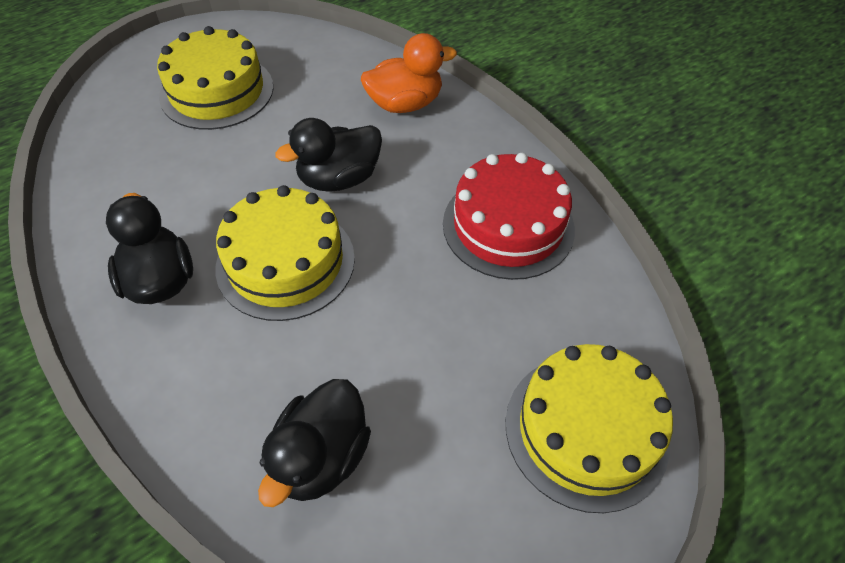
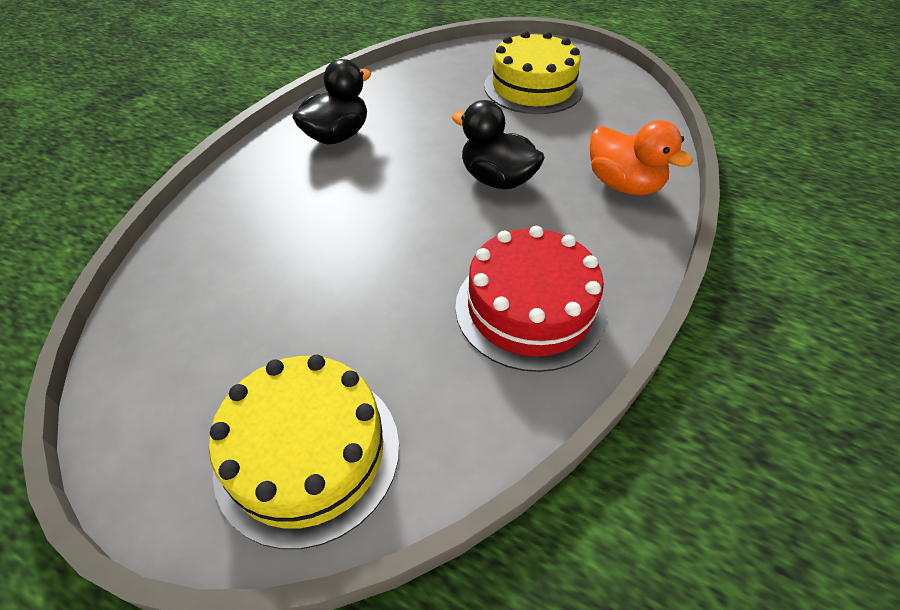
camera: 65 degrees right, 5 degrees down
yellow cake [216,185,355,321] -> none
black duck [258,379,371,507] -> none

